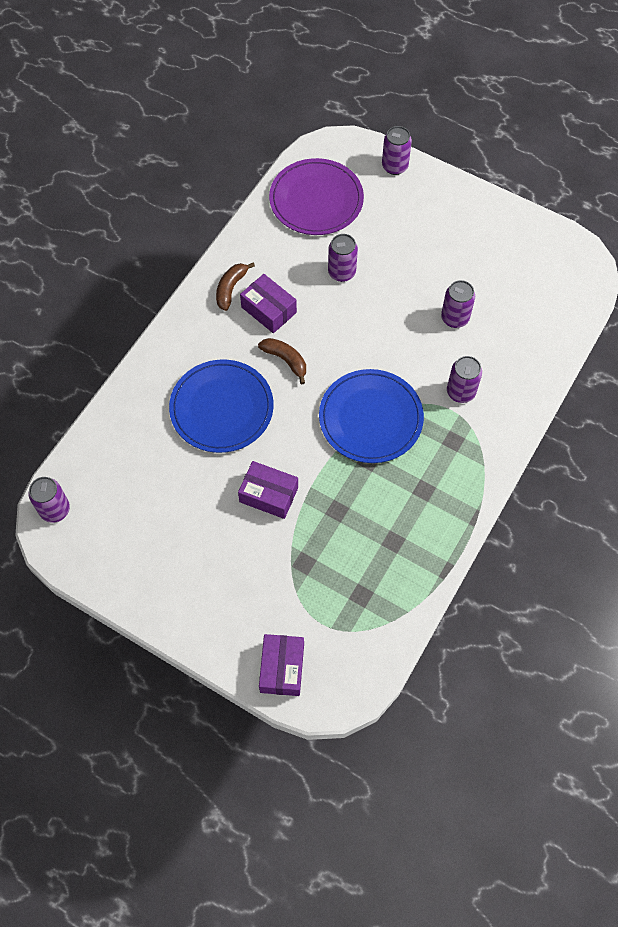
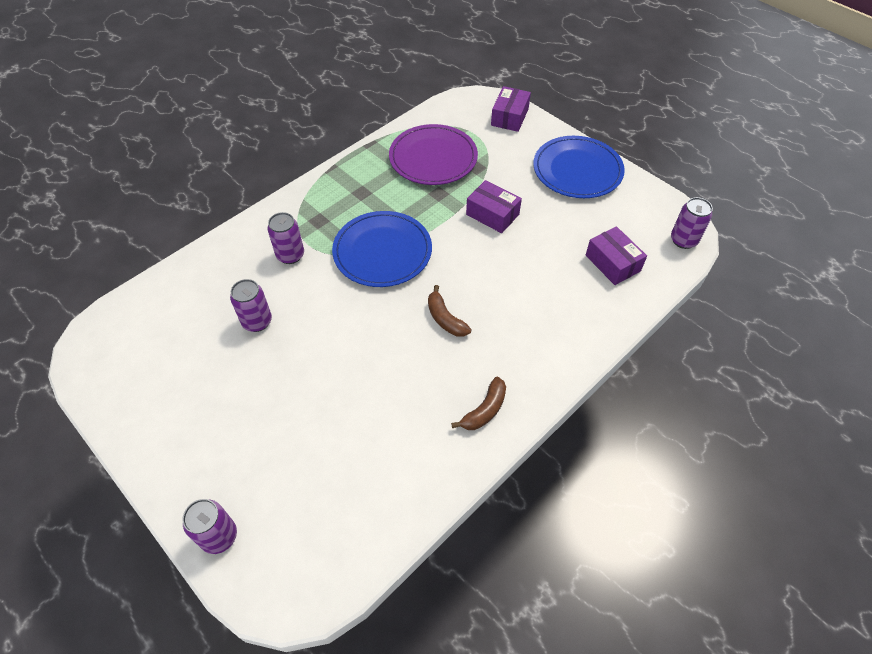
camera: 165 degrees left, 10 degrees down
blue plate [169,360,274,453] -> blue plate moved to [533,136,625,198]
purple box [240,274,297,333] -> purple box moved to [586,226,647,285]
purple plate [269,158,364,235] -> purple plate moved to [389,124,478,185]
purple can [328,234,358,282] -> none

